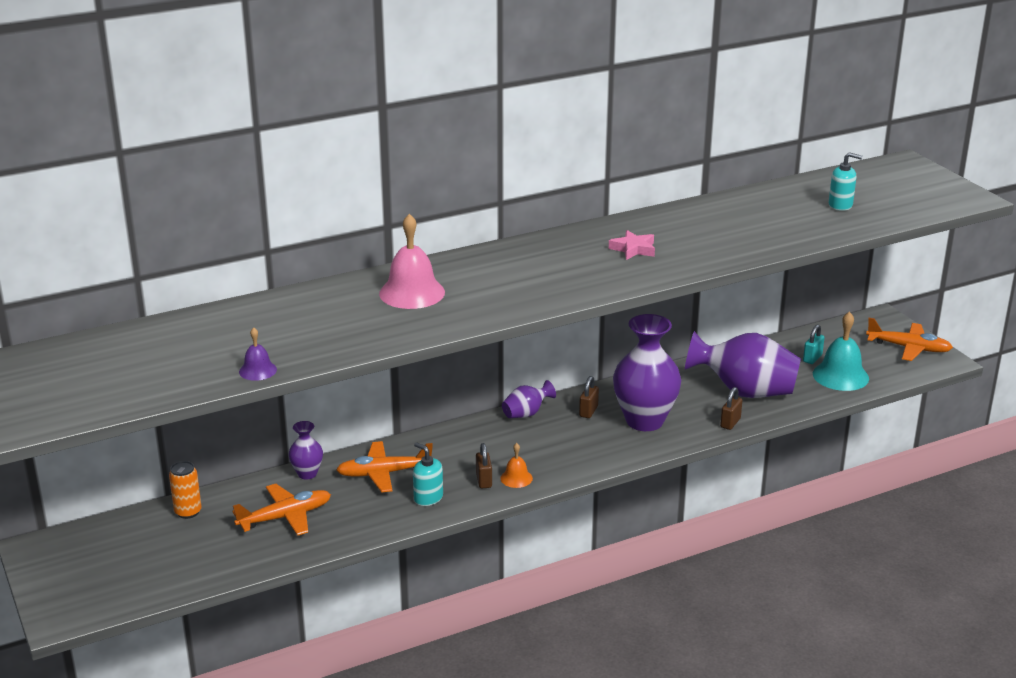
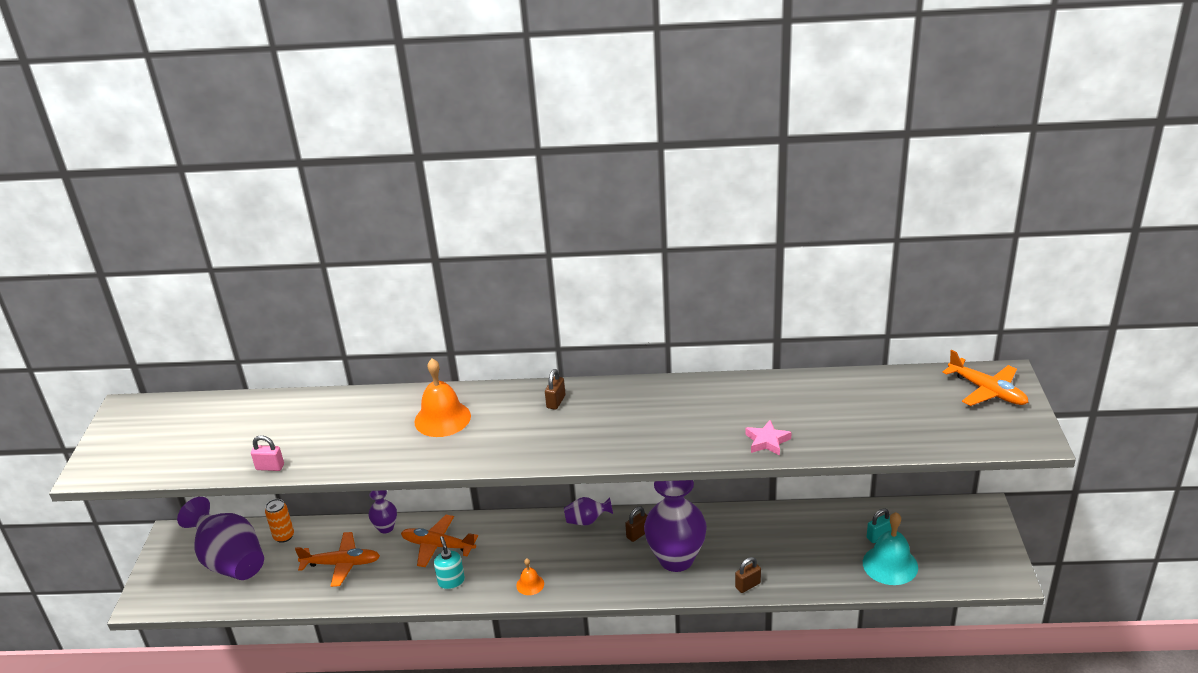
camera: 30 degrees right, 5 degrees up
purple bell [239,327,277,381] -> pink padlock [251,435,284,471]
pink bell [379,214,445,309] -> orange bell [414,359,471,437]
brown padlock [476,443,492,488] -> brown padlock moved to [545,369,565,410]
pink star [609,230,655,260] -> pink star moved to [746,420,792,456]
purple vase [685,331,801,398] -> purple vase moved to [177,497,264,580]
turquoise soap dispenser [829,152,862,211] -> none
orange plane [866,318,953,361] -> orange plane moved to [942,350,1028,406]

